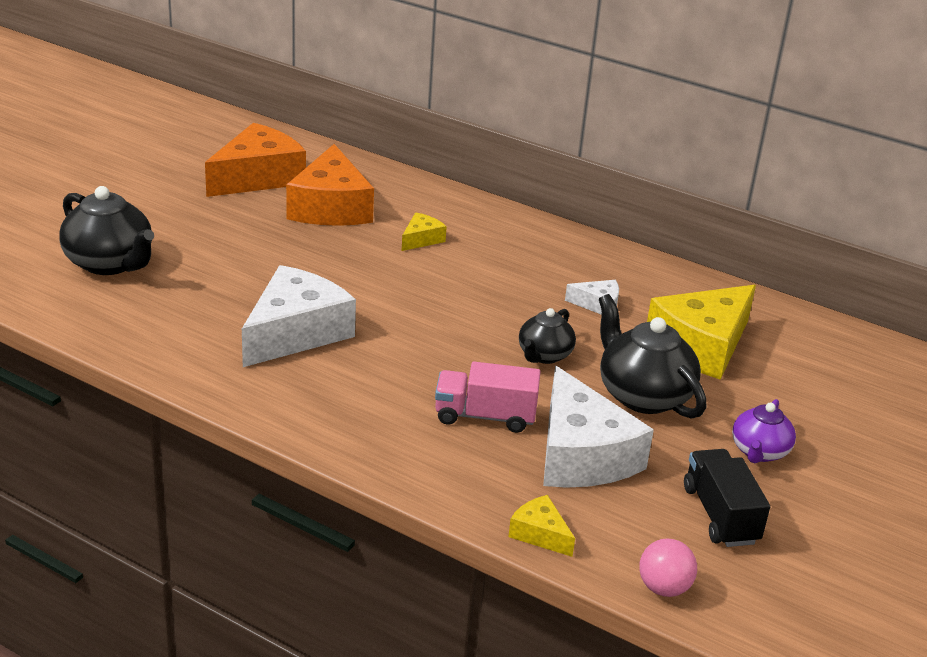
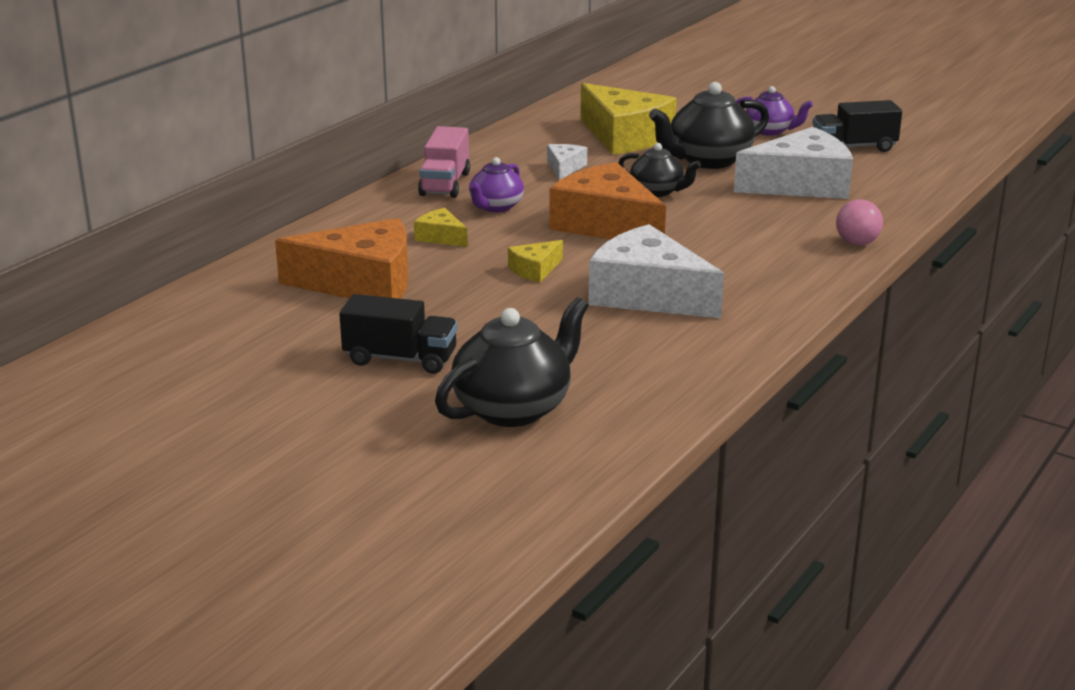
camera: 85 degrees left, 5 degrees down
orange cheese [205,123,306,197] -> orange cheese moved to [549,162,666,239]
pink truck [435,362,541,433] -> pink truck moved to [418,126,470,198]
yellow cheese [508,495,575,557] -> yellow cheese moved to [508,240,563,282]
pink ball [640,539,697,597] -> pink ball moved to [836,199,883,246]
none -> black truck [339,294,458,374]
none -> purple teapot [469,157,524,212]

